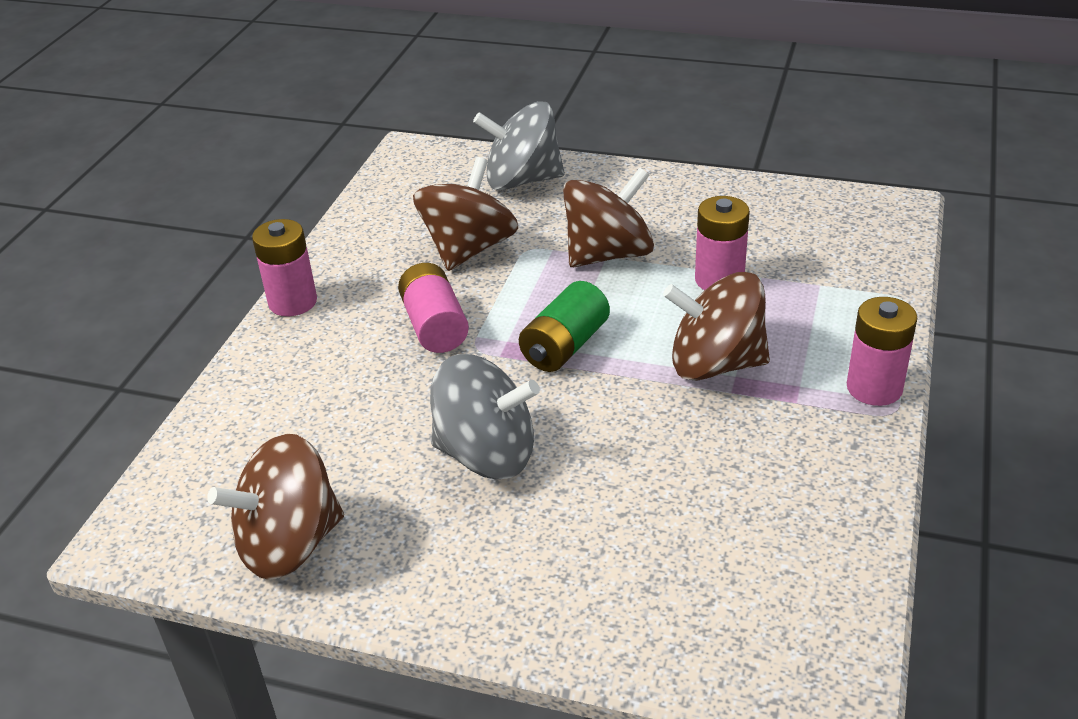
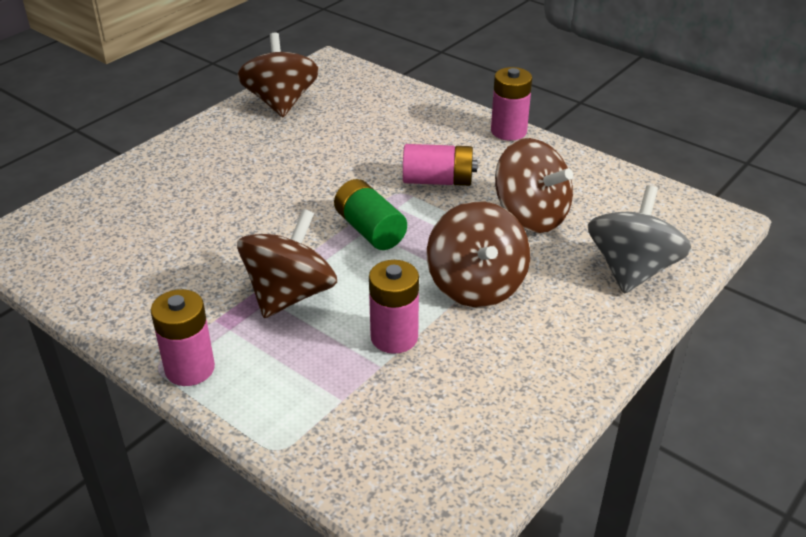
camera: 110 degrees right, 0 degrees up
grey spinning top [430,354,540,479] -> none

